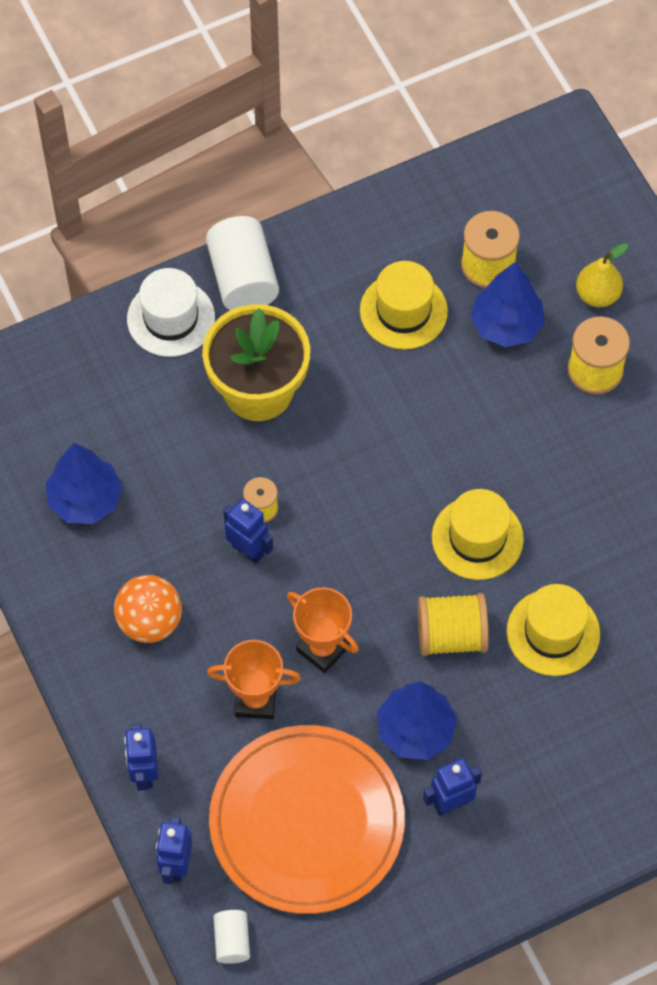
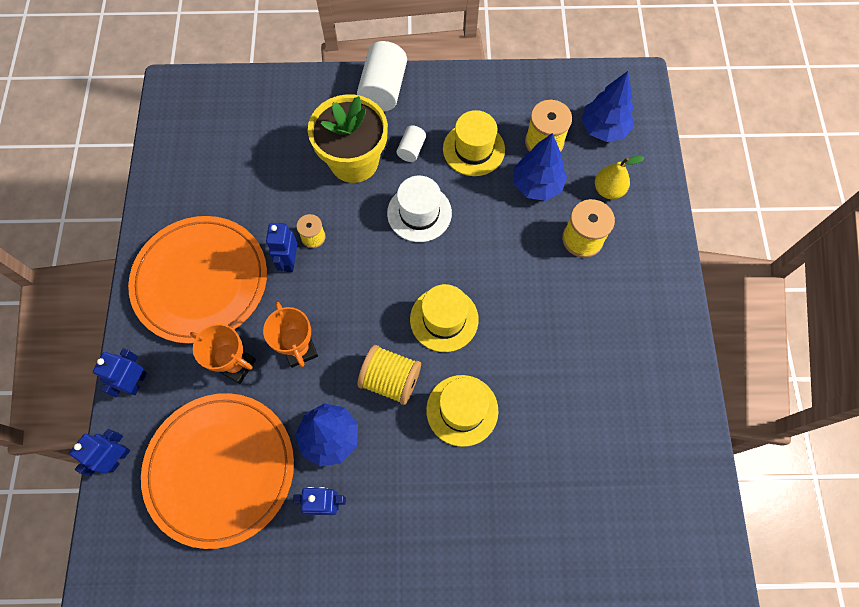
camera: 25 degrees right, 5 degrees up
blue tree [46,443,122,524] -> blue tree moved to [581,71,634,142]
orange ball [114,575,182,643] -> orange plate [128,216,267,344]
white hat [127,268,215,357] -> white hat moved to [387,176,452,242]
white cylinder [213,910,250,964] -> white cylinder moved to [397,125,426,162]
blue robot [223,498,273,564] -> blue robot turned 150 degrees counterclockwise [266,223,297,272]

